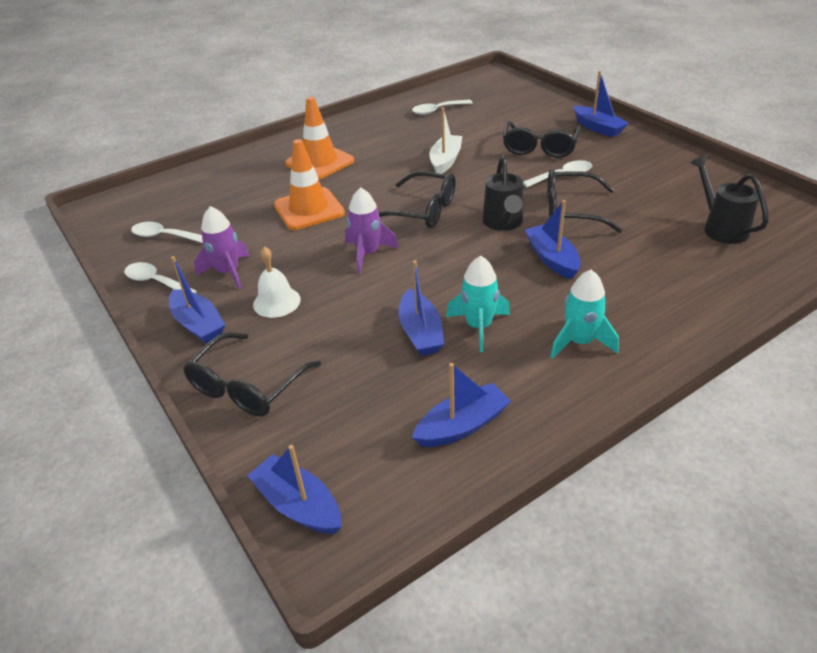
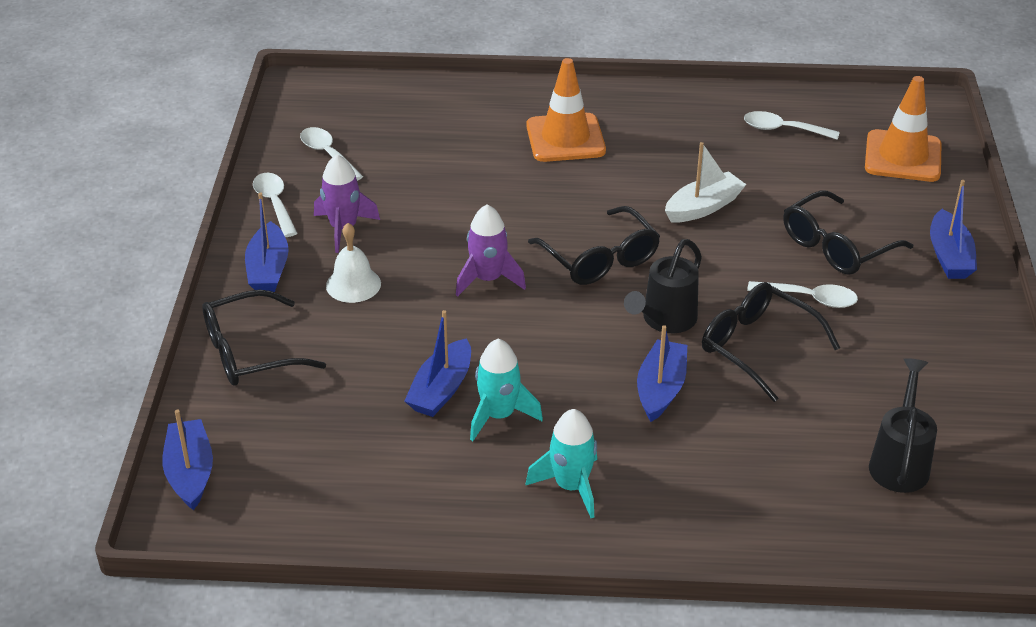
camera: 35 degrees right, 0 degrees up
orange traffic cone [274,139,345,230] -> orange traffic cone moved to [865,76,942,182]
blue boat [412,363,511,447] -> none

